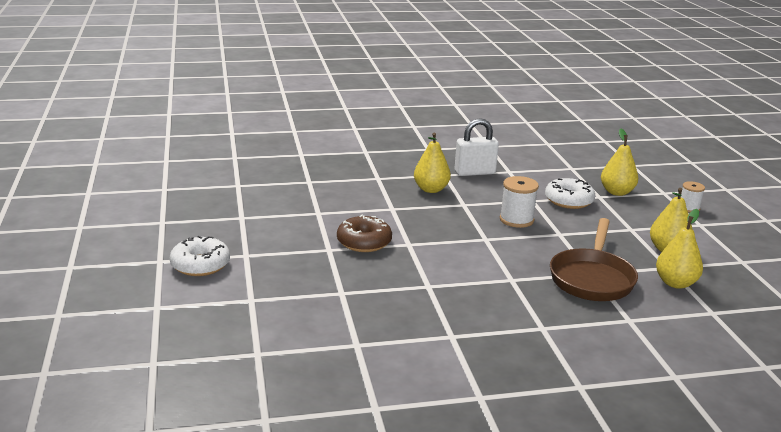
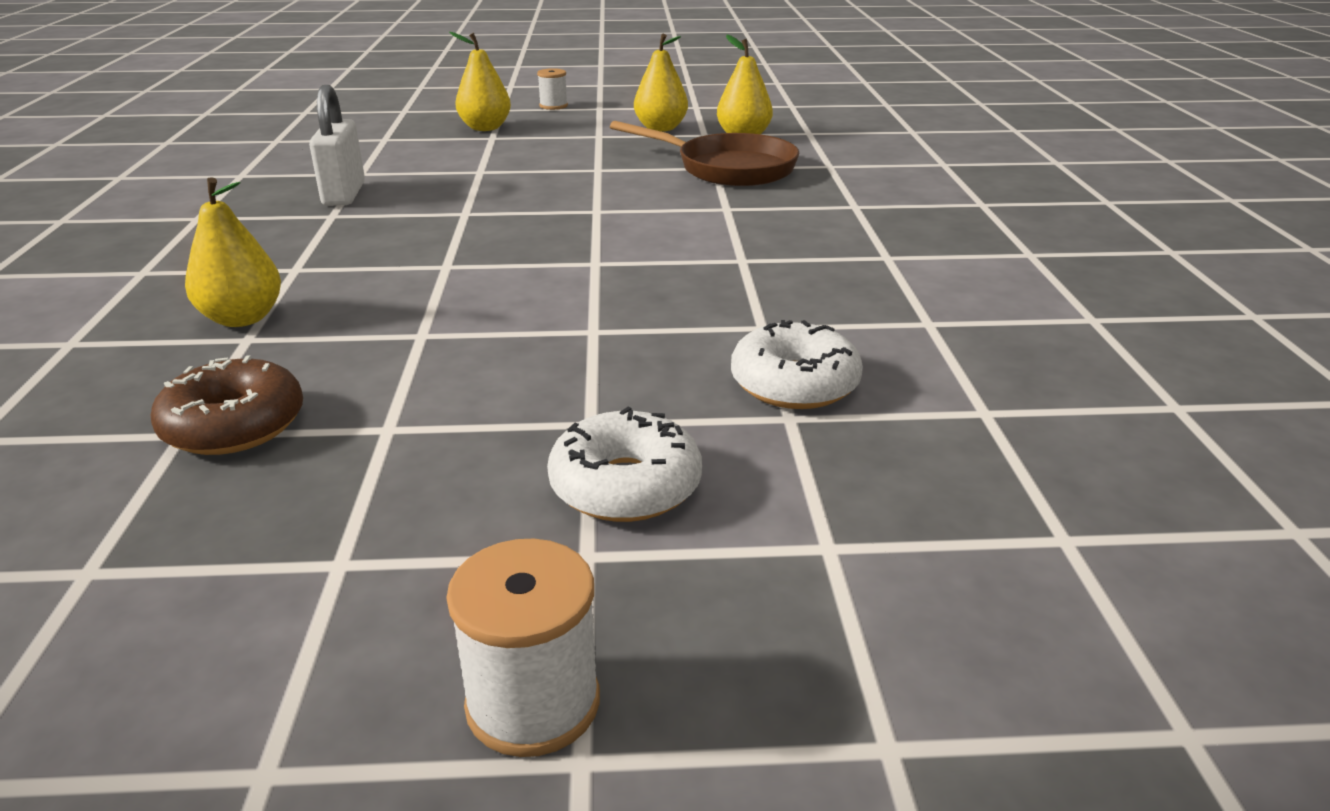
camera: 80 degrees left, 5 degrees up
brown donut [337,215,392,252] -> brown donut moved to [151,356,303,455]
yellow pear [414,132,451,193] -> yellow pear moved to [185,177,281,327]
white spool [500,176,539,228] -> white spool moved to [446,538,600,757]
white donut [545,178,595,209] -> white donut moved to [731,320,863,409]

